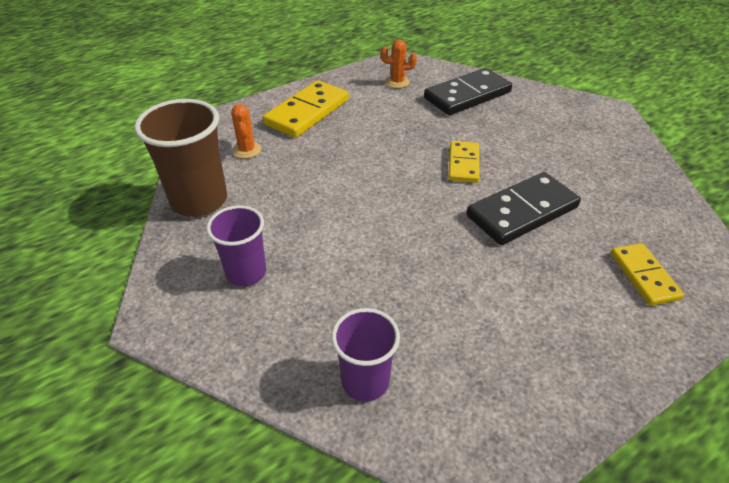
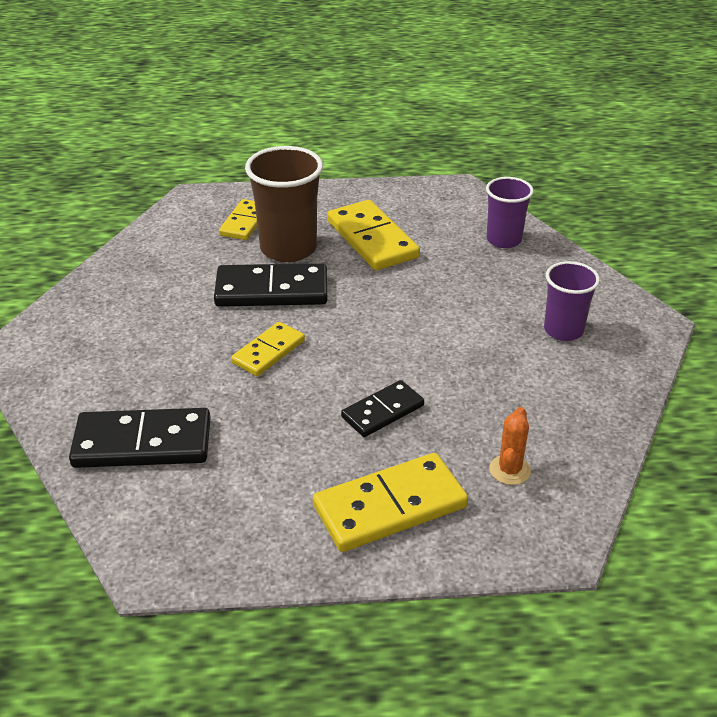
camera: 150 degrees left, 5 degrees down
brown cup [135,99,227,217] -> brown cup moved to [245,146,323,262]
orange cactus [381,39,417,88] -> none
none -> yellow domino [327,200,420,270]
none -> black domino [341,380,424,437]

